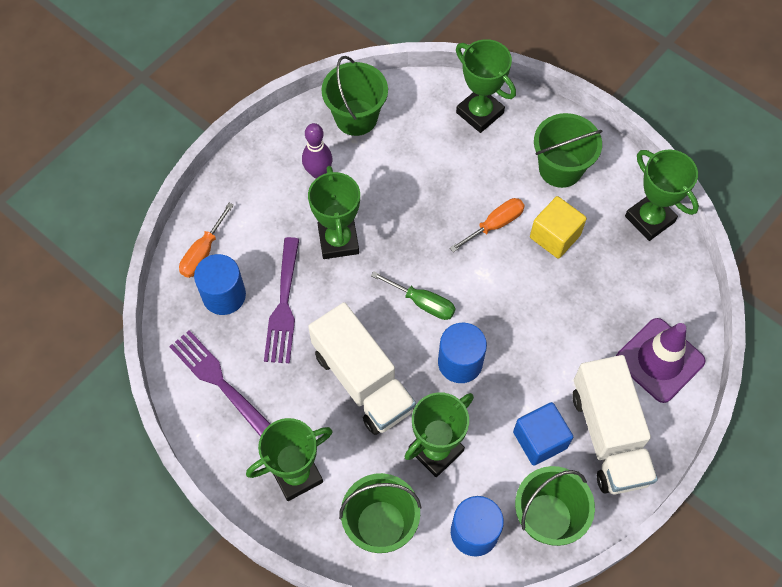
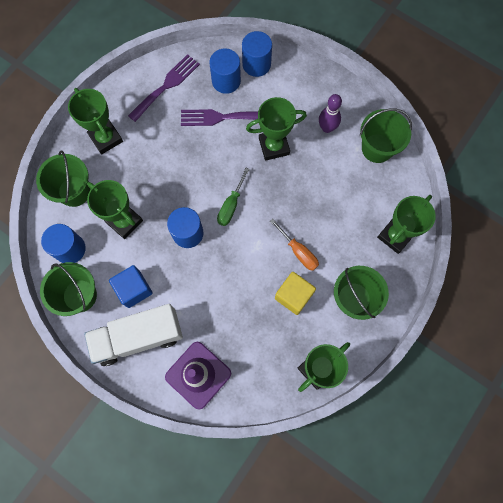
camera: 85 degrees right, 10 degrees up
orange screwdriver [179,203,234,278] -> blue cylinder [242,31,272,77]
white truck [308,302,416,435] -> none

